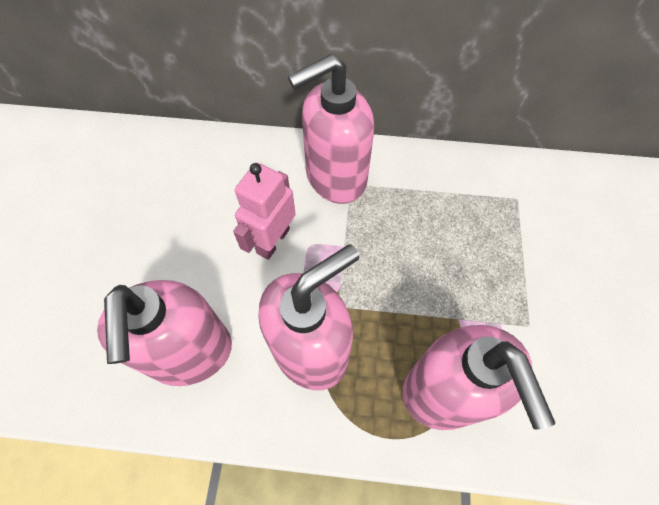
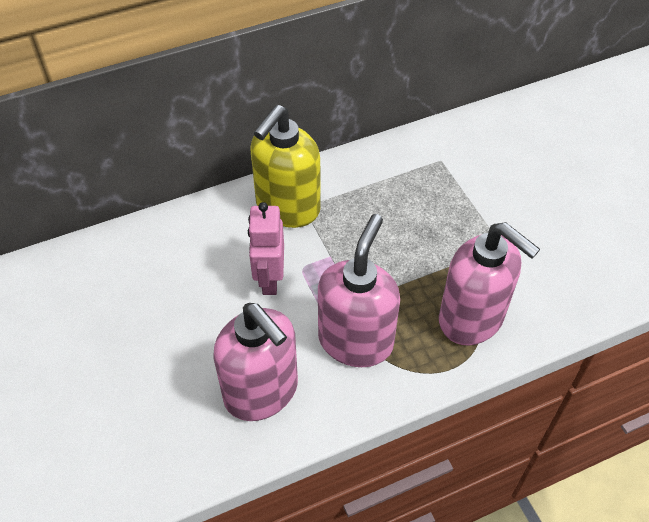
camera: 30 degrees left, 10 degrees down
pink soap dispenser [288,54,374,204] -> yellow soap dispenser [250,105,321,228]

